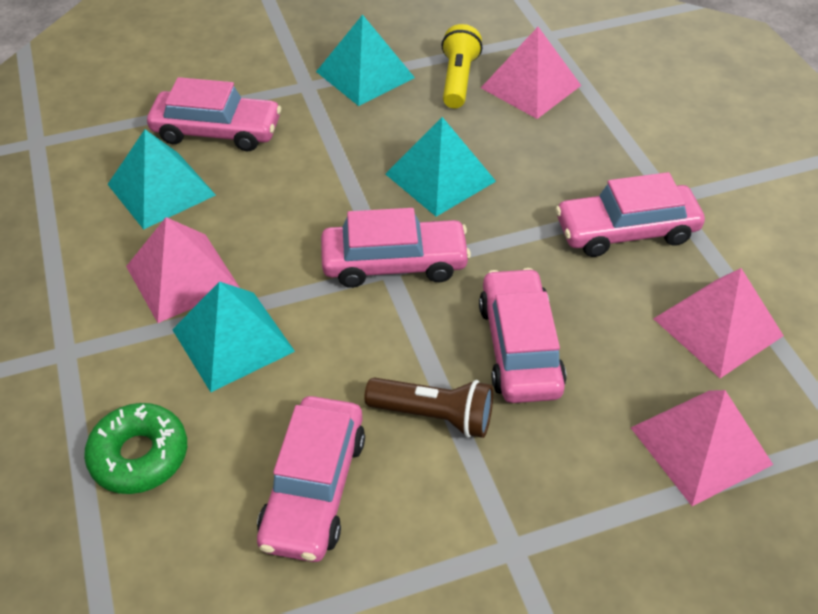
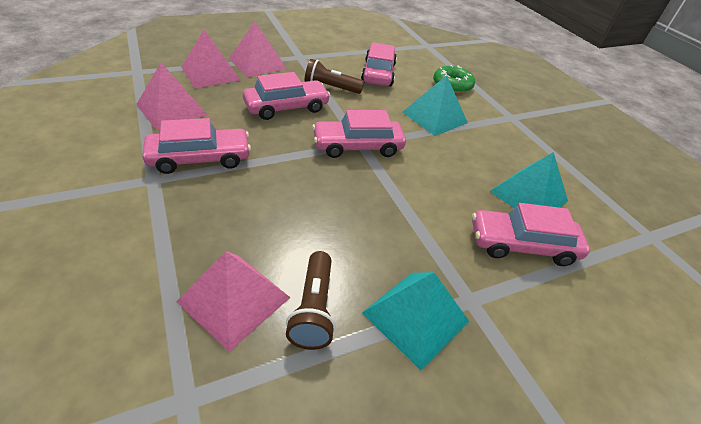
camera: 170 degrees right, 5 degrees down
pink pyramid [126,217,240,323] -> pink pyramid moved to [229,22,287,77]
turquoise pyramid [386,117,496,217] -> none
yellow flashlight [441,24,482,108] -> brown flashlight [286,251,336,350]
pink car [479,268,567,403] -> pink car turned 105 degrees counterclockwise [243,72,330,120]

